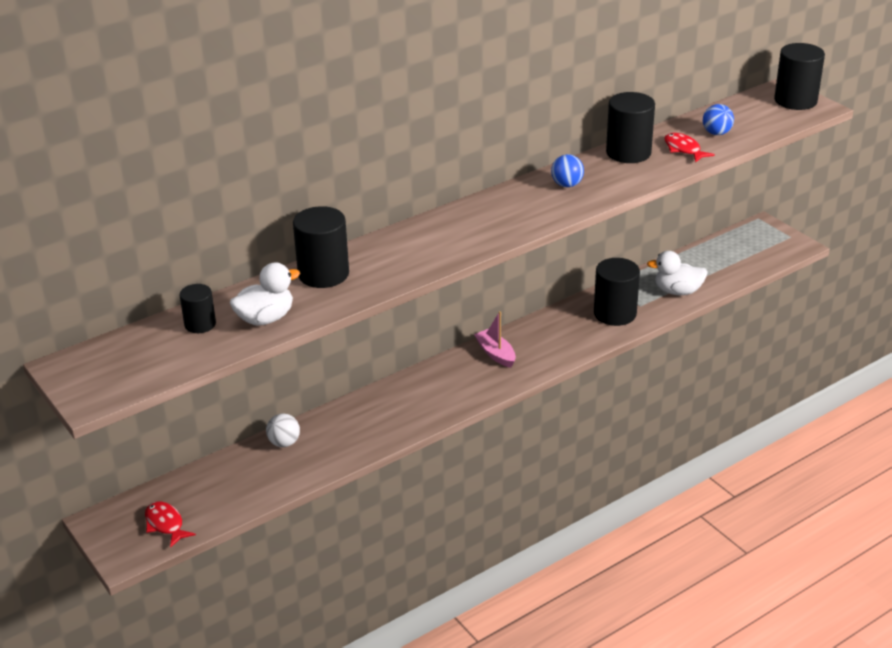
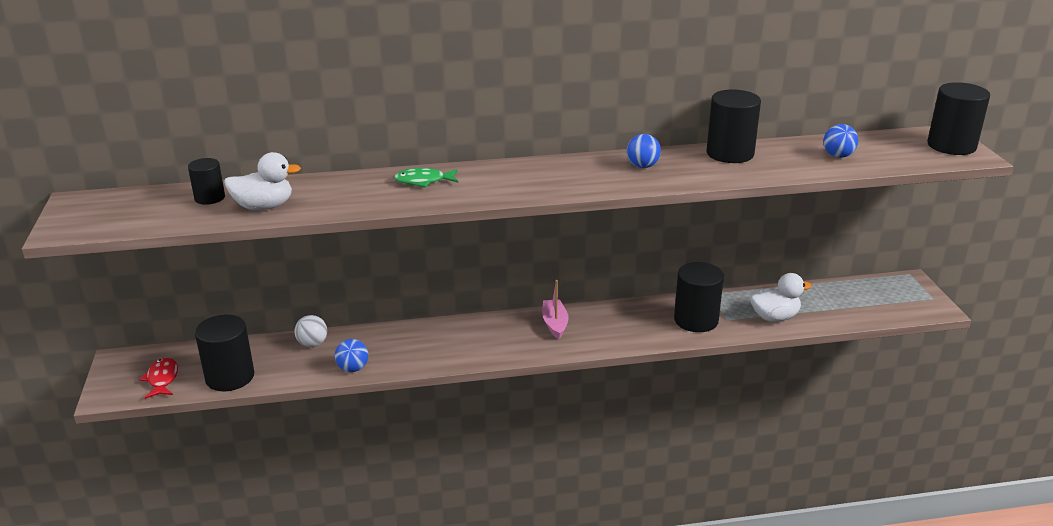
camera: 25 degrees right, 5 degrees down
black cylinder [293,206,349,288] -> black cylinder moved to [195,314,254,391]
white duck [647,251,708,295] -> white duck turned 135 degrees clockwise [750,273,812,322]
red fish [664,133,715,163] -> none
none -> blue ball [335,339,368,372]
none -> green fish [394,168,458,187]

